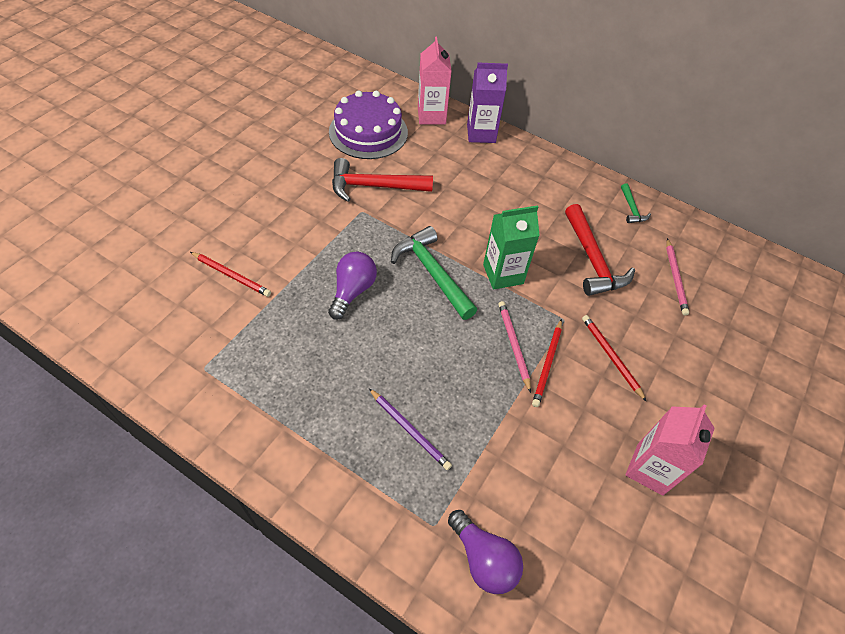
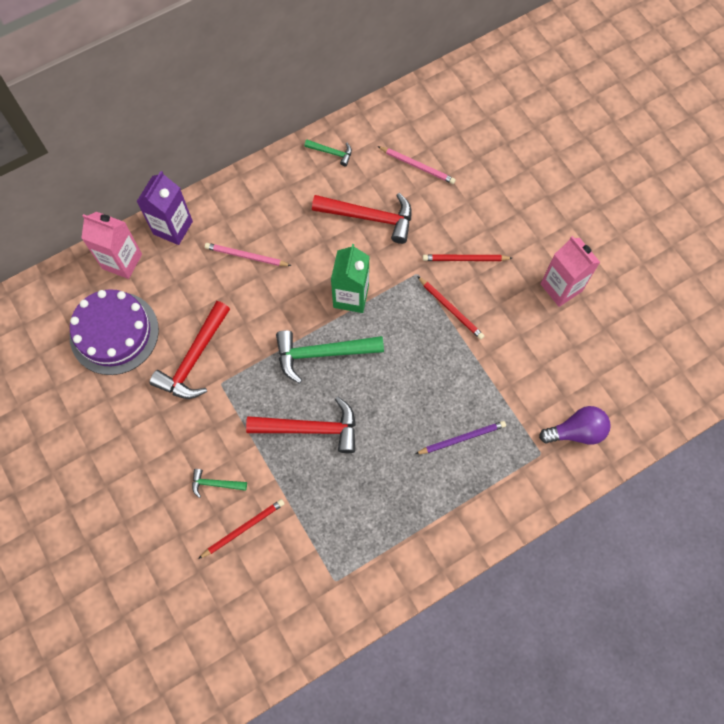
camera: 60 degrees left, 15 degrees up
purple light bulb [328,252,377,320] -> red hammer [246,397,356,453]
pink pencil [498,301,531,393] -> pink pencil moved to [205,243,292,266]
none -> green hammer [192,469,247,498]

